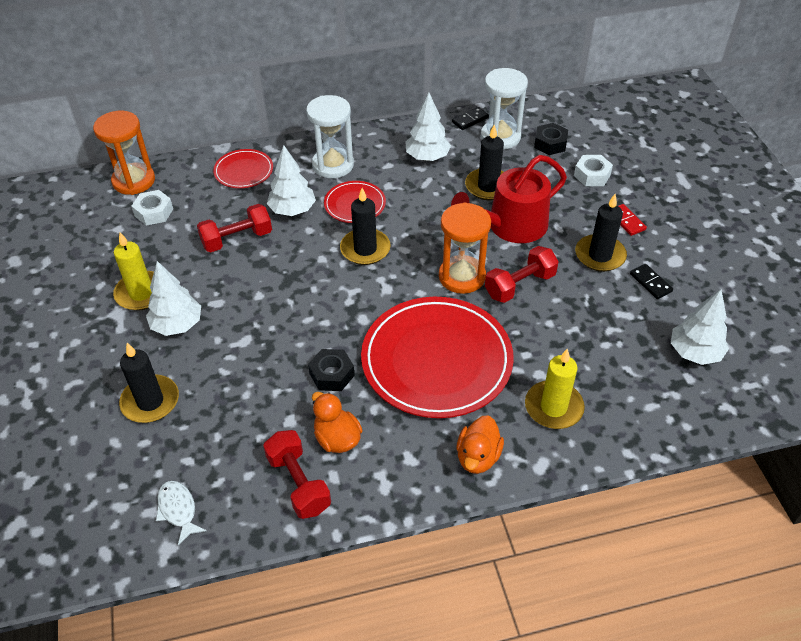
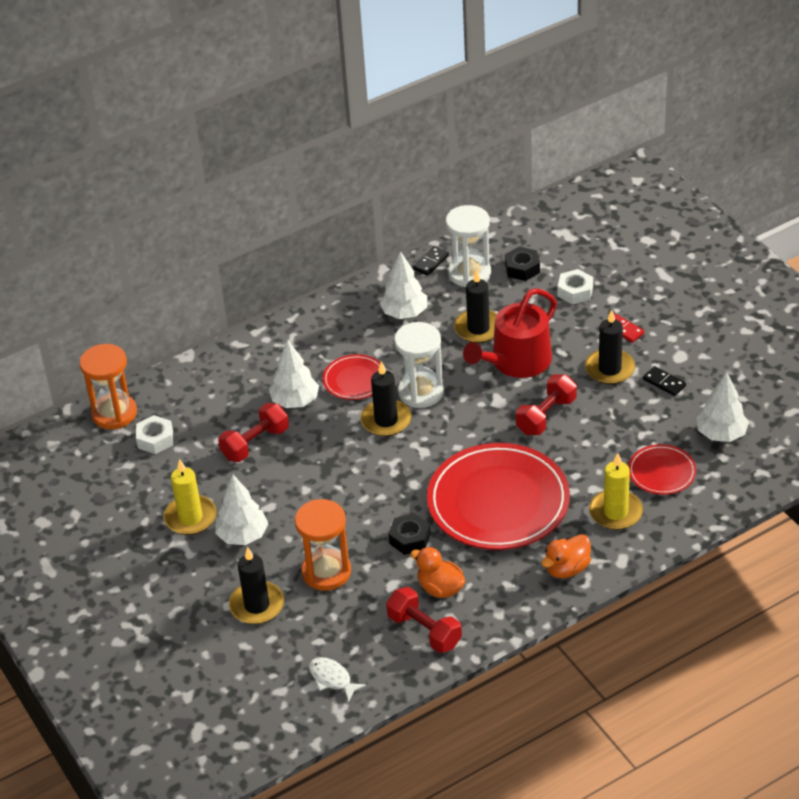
camera: 15 degrees left, 5 degrees down
red plate [213,149,273,188] -> red plate moved to [628,444,696,495]
white hourglass [306,95,354,178] -> white hourglass moved to [394,322,444,408]
orange hourglass [439,203,491,294] -> orange hourglass moved to [295,499,351,591]
orange duck [456,415,504,474] -> orange duck turned 45 degrees clockwise [541,534,591,579]

